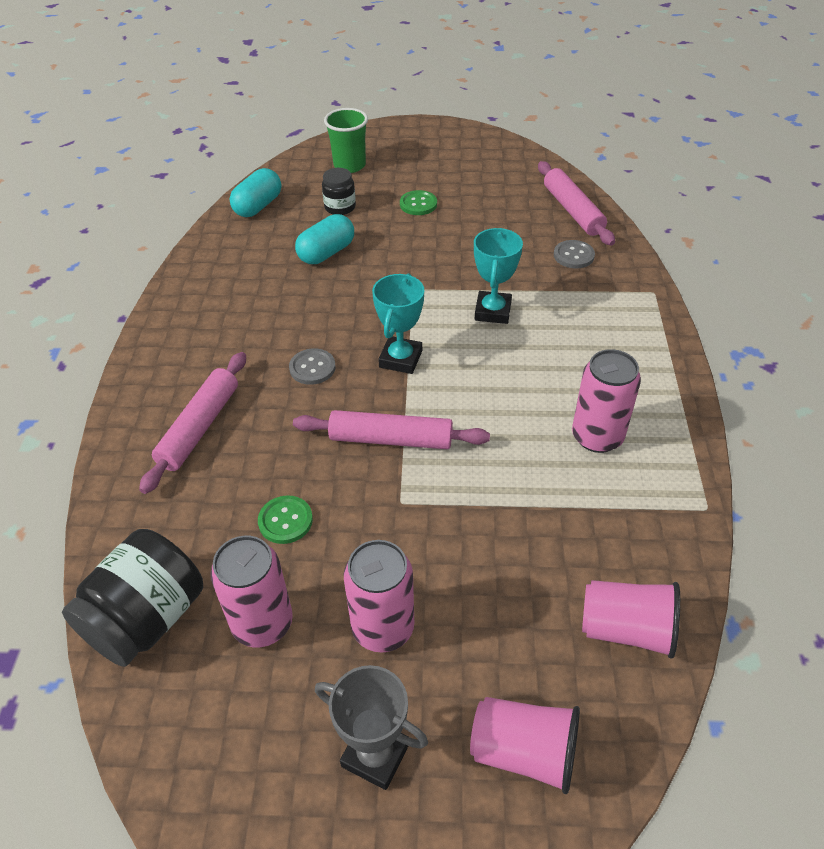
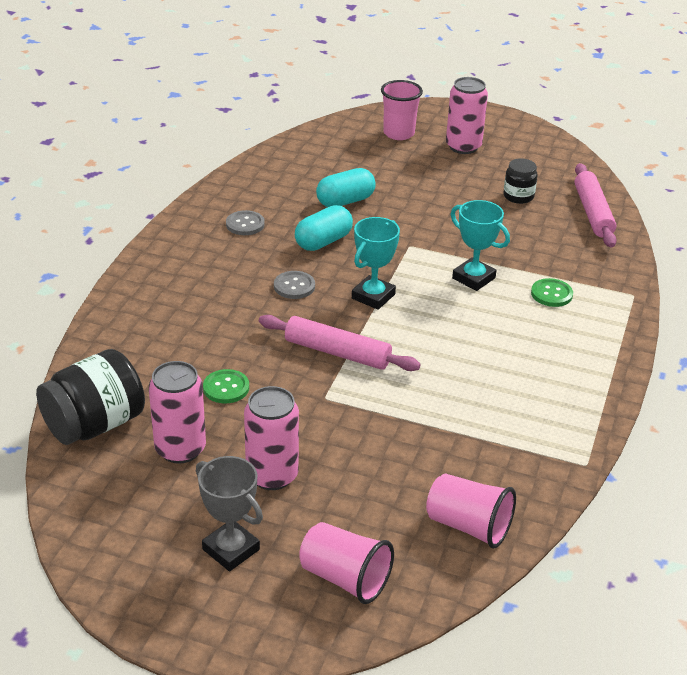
camera: 15 degrees right, 10 degrees down
pink rolling pin [139,352,246,494] -> none
turquoise capsule [230,168,281,217] -> turquoise capsule moved to [295,205,353,251]
black jar [322,168,356,215] -> black jar moved to [503,158,538,204]
green cup [324,108,368,173] -> pink cup [381,80,423,140]
green button [400,190,437,215] -> green button moved to [531,278,573,307]
turquoise trophy [474,228,523,324] -> turquoise trophy turned 75 degrees counterclockwise [451,200,510,291]
grey button [554,240,595,268] -> grey button moved to [226,210,265,235]
pink can [572,349,641,453] -> pink can moved to [446,77,488,154]

